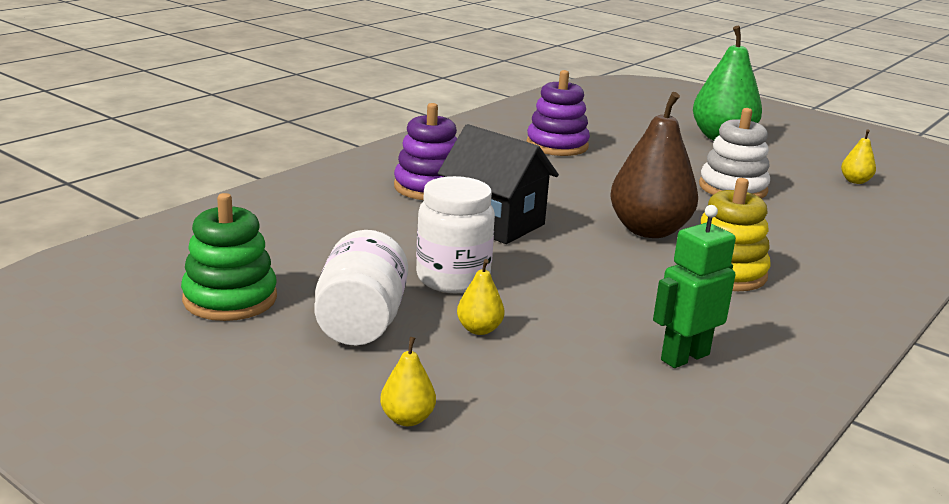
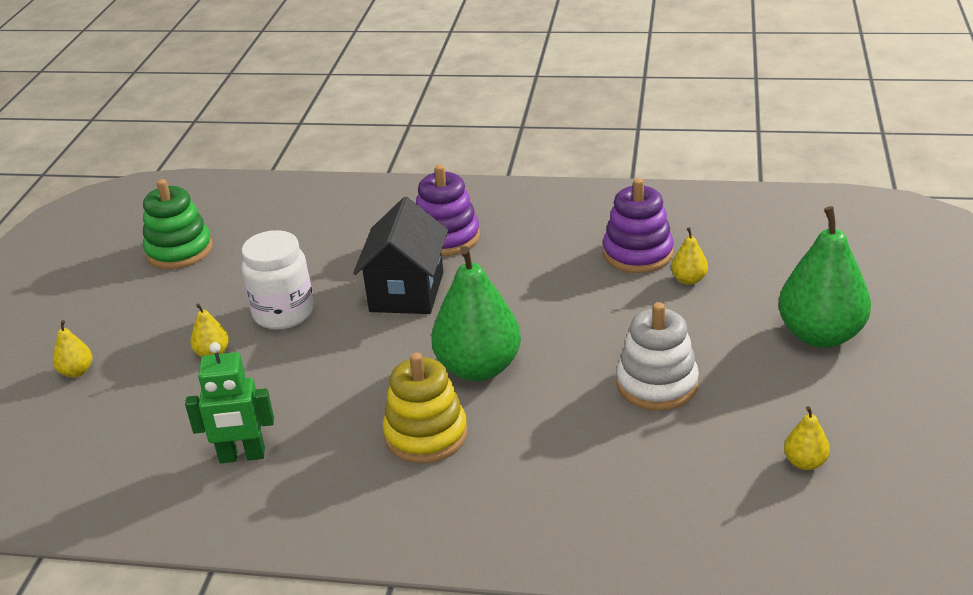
camera: 65 degrees right, 10 degrees up
white jar [314,230,408,346] -> none
brown pear [610,92,698,238] -> green pear [431,246,521,381]
green robot [653,205,736,368] -> green robot turned 150 degrees clockwise [185,342,274,463]
none -> yellow pear [671,227,708,285]

